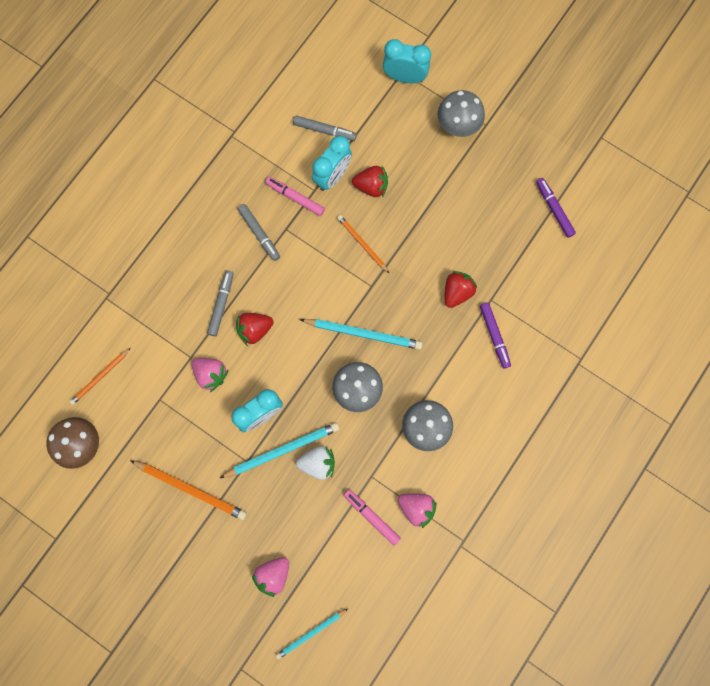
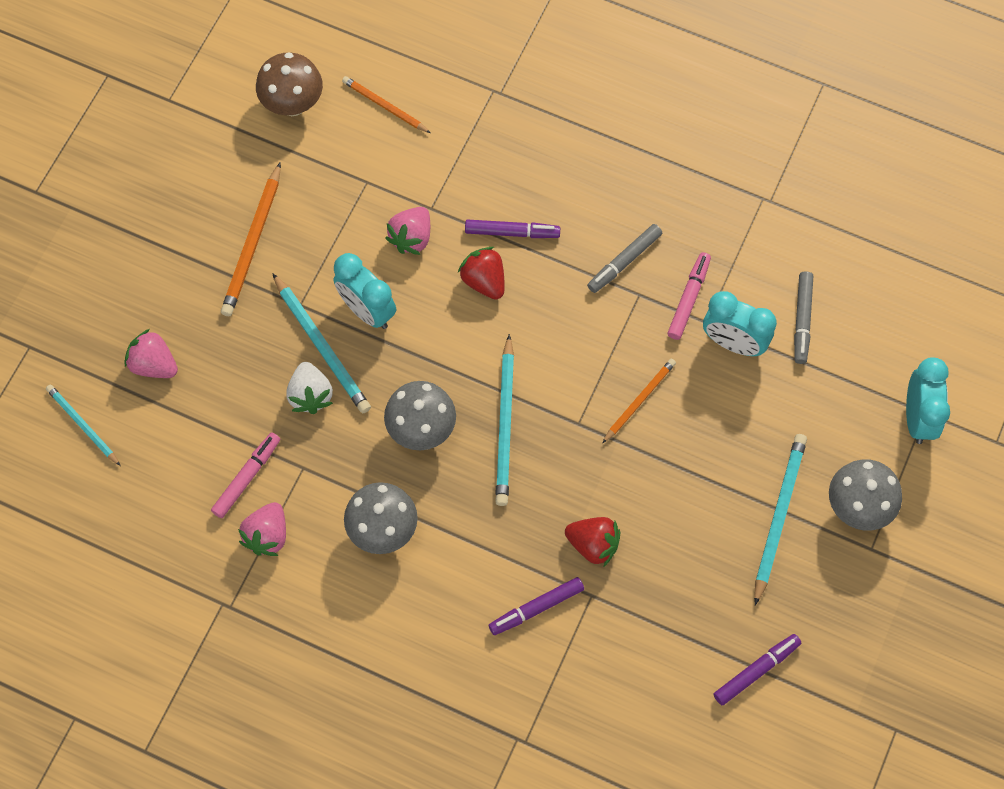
camera: 80 degrees right, 10 degrees down
grey marker [207,270,234,336] -> purple marker [465,219,560,238]
red strawberry [352,166,388,198] -> none
none -> turquoise pencil [754,434,807,605]

